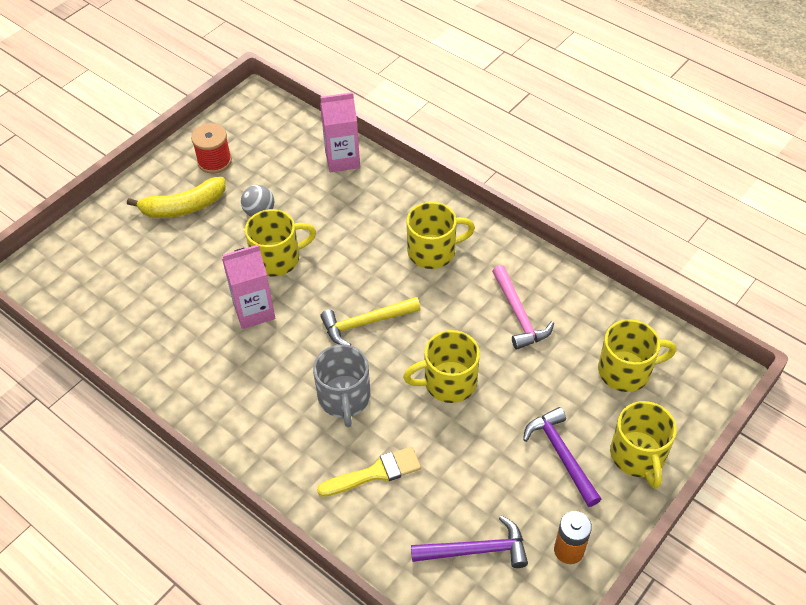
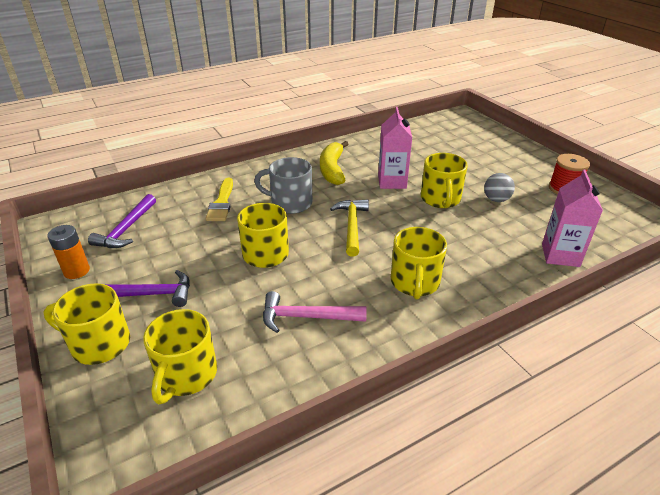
camera: 110 degrees right, 15 degrees down
yellow banana [127,177,225,218] -> yellow banana moved to [320,141,348,185]

